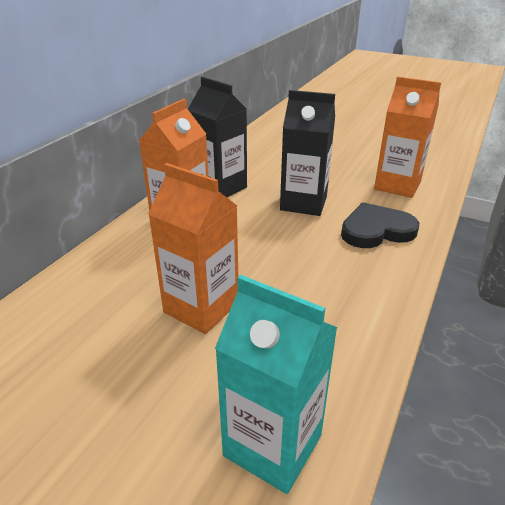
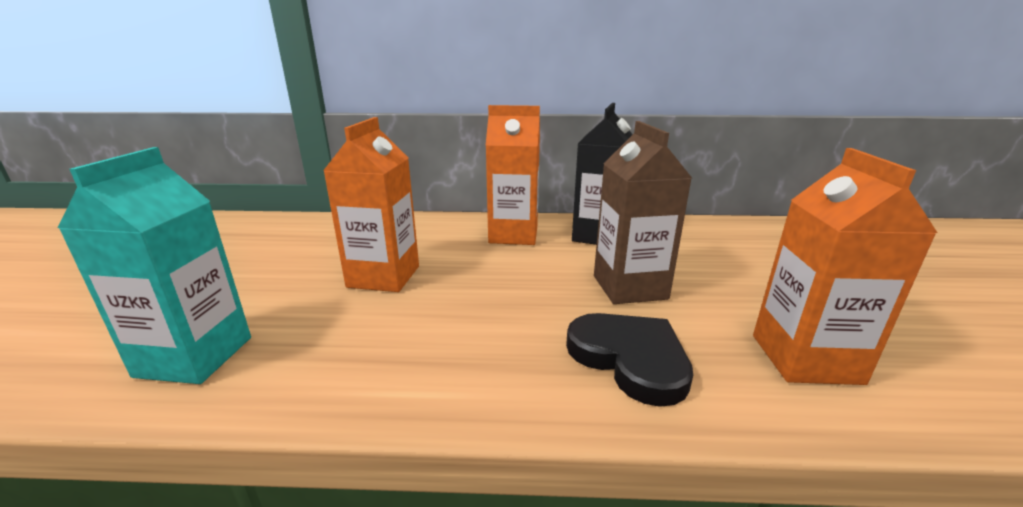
camera: 65 degrees right, 10 degrees down
black carton [280,90,335,216] -> brown carton [594,121,692,304]

